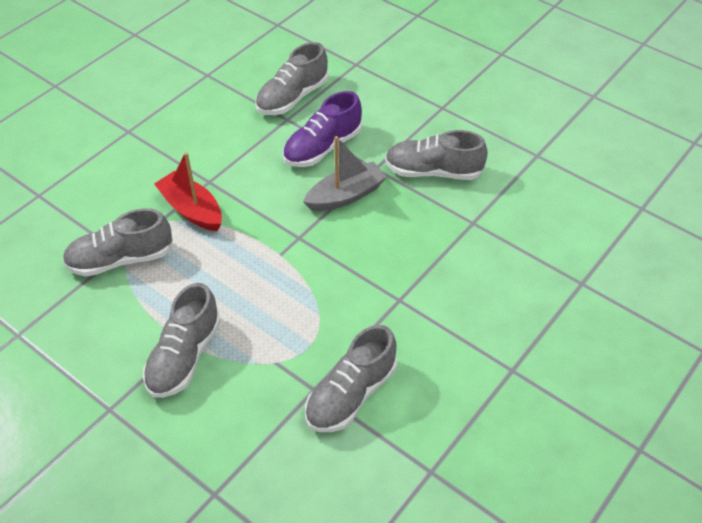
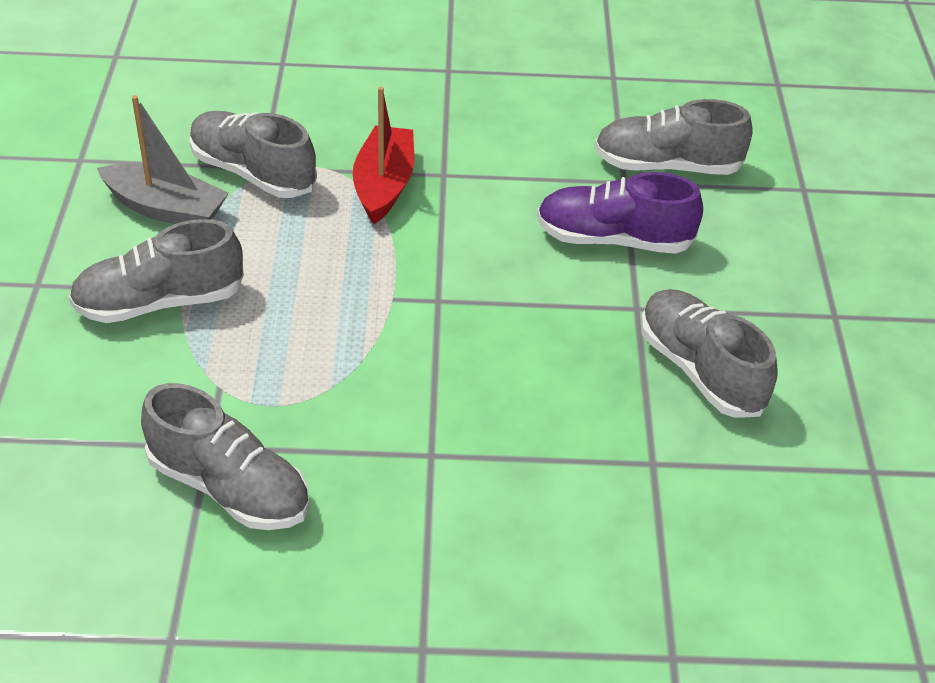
camera: 50 degrees right, 5 degrees down
grey boat [303,136,387,211] -> grey boat moved to [97,95,229,224]
grey shoe [305,325,397,432] -> grey shoe turned 150 degrees counterclockwise [141,383,309,530]

